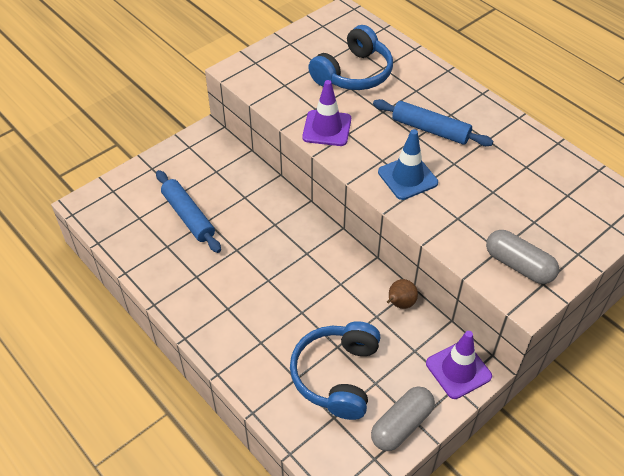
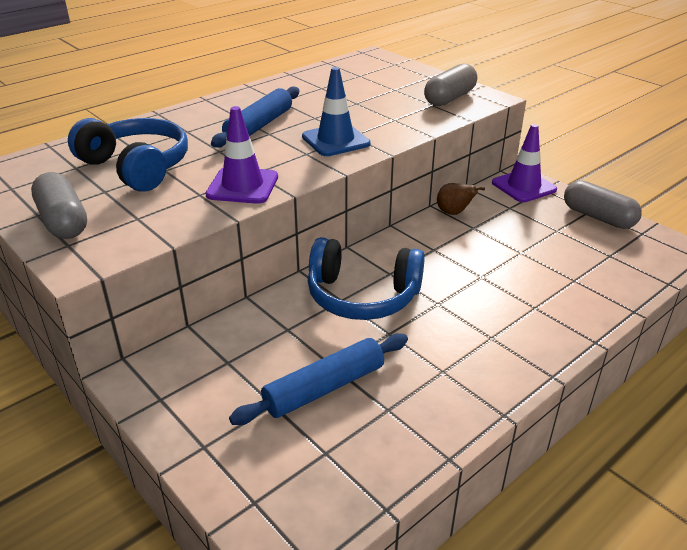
camera: 90 degrees left, 15 degrees down
blue headphones [290,321,381,420] -> blue headphones moved to [308,237,425,320]
none -> grey capsule [31,172,87,239]

